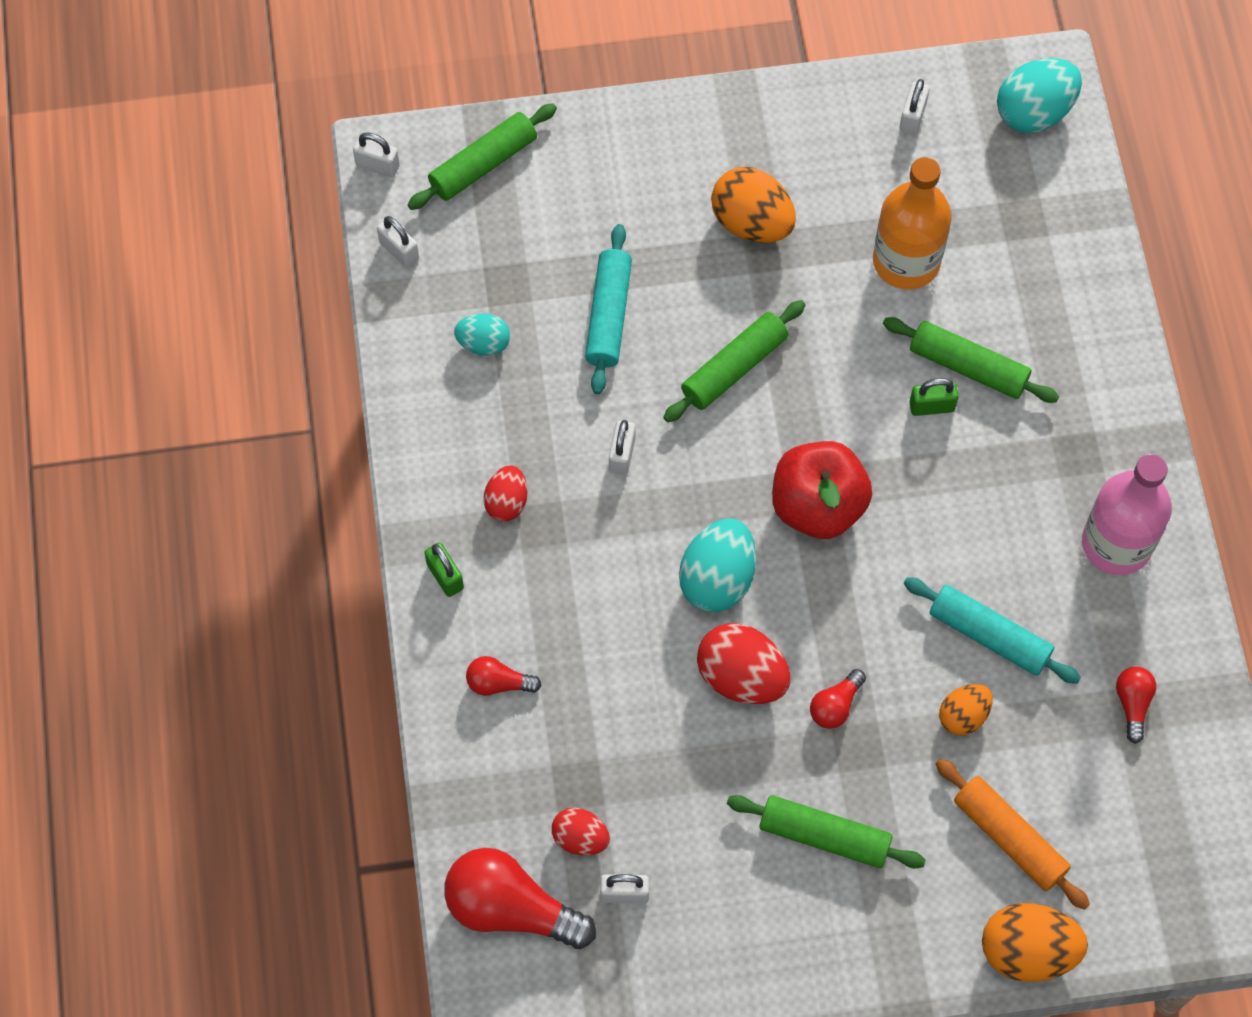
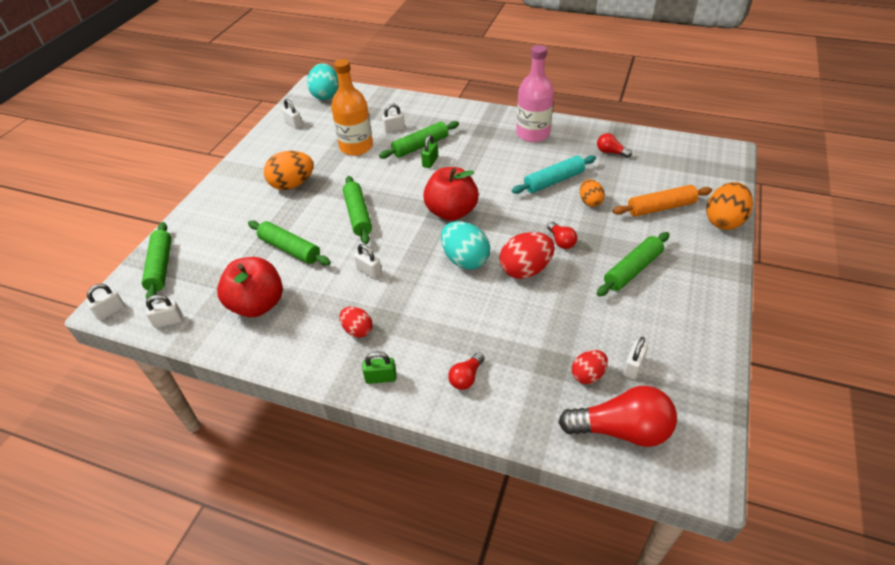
camera: 60 degrees left, 20 degrees down
red light bulb [444,848,596,949] -> red light bulb turned 135 degrees counterclockwise [558,386,677,447]
turquoise egg [454,313,510,356] -> red apple [217,257,283,317]
turquoise rolling pin [585,224,632,394] -> green rolling pin [248,221,331,265]
none -> white padlock [382,104,405,133]

